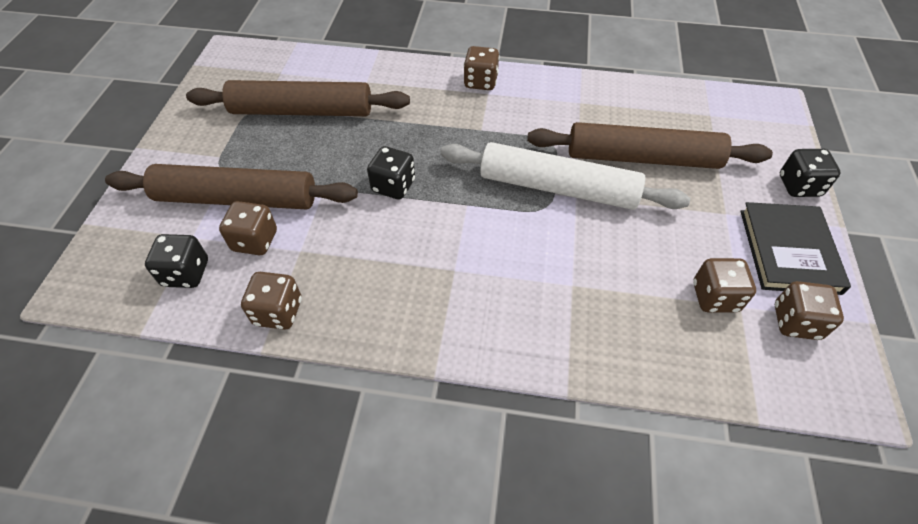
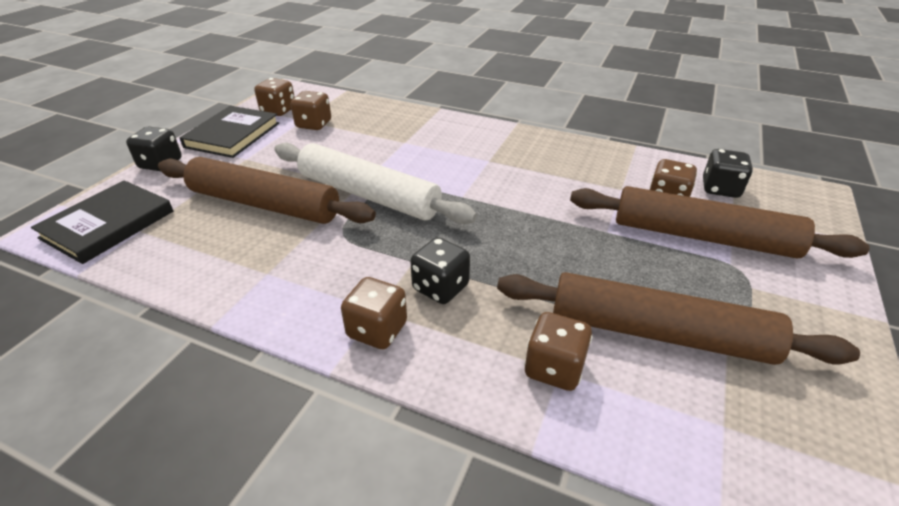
camera: 165 degrees left, 15 degrees down
brown dice [241,272,302,330] -> brown dice moved to [524,312,593,391]
black dice [367,146,415,200] -> black dice moved to [410,237,470,304]
none -> black book [31,180,173,264]

